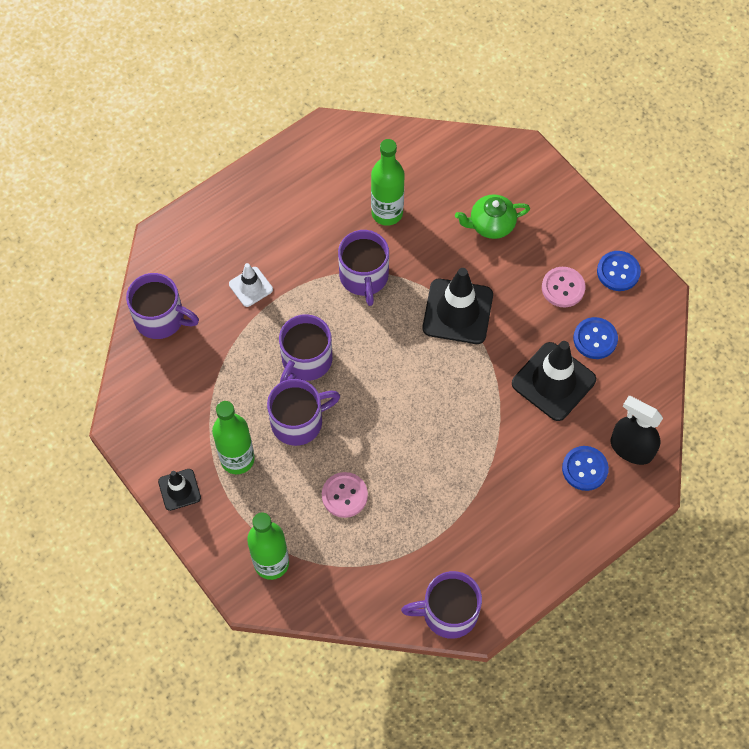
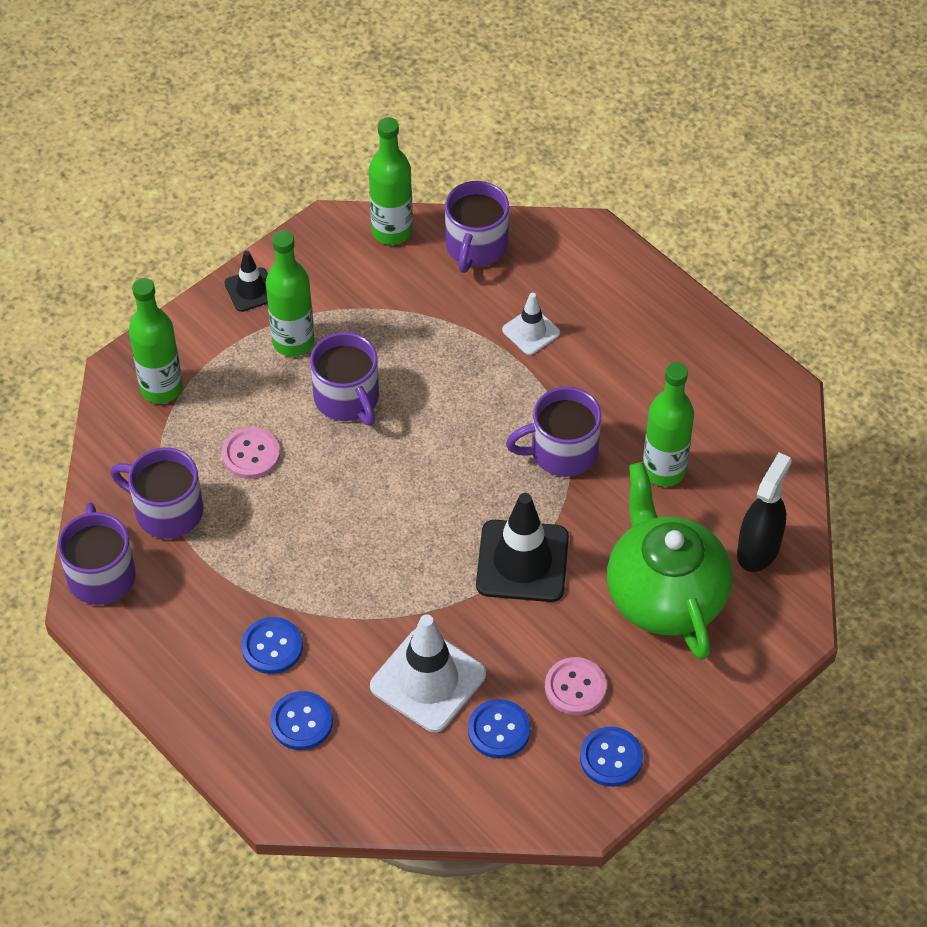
camera: 85 degrees right, 10 degrees down
purple mug [279,314,333,383] -> purple mug moved to [111,447,203,539]
green teapot [455,194,530,239] -> green teapot [607,462,732,660], size x1.89
black traffic cone [512,341,596,421] -> white traffic cone [370,614,486,733]
black spray bottle [611,396,663,465] -> black spray bottle moved to [737,453,792,572]
none -> blue button [241,617,303,674]
none -> green bottle [369,117,413,245]

